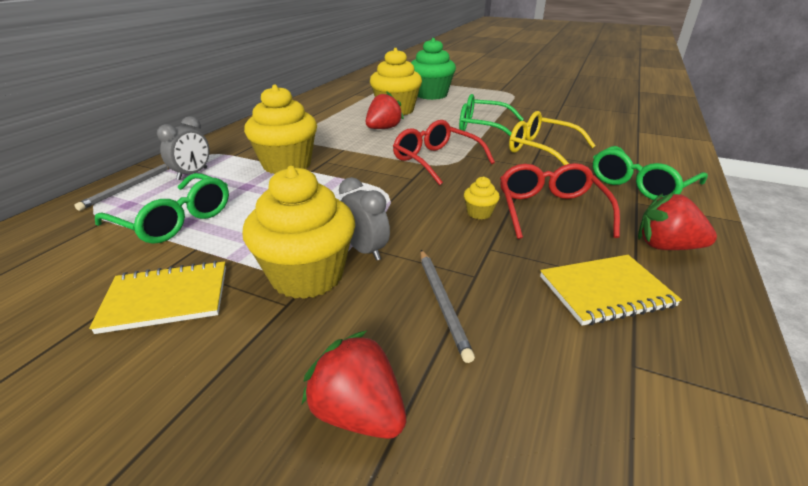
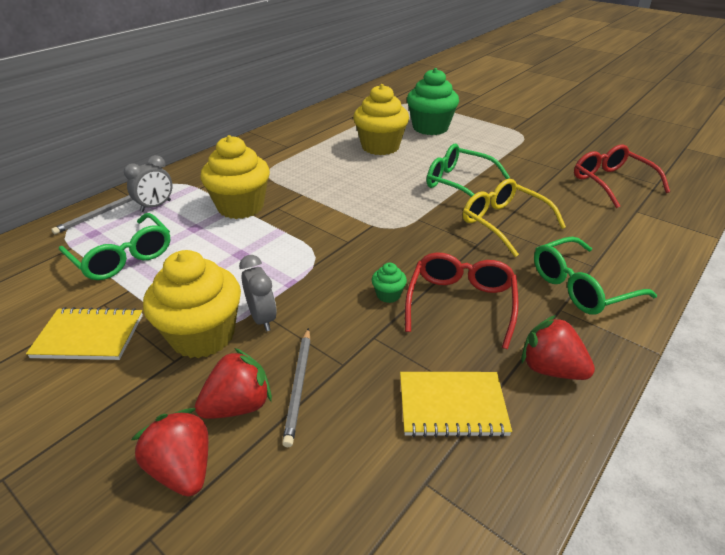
camera: 15 degrees right, 5 degrees up
red strawberry [366,91,404,129] -> red strawberry moved to [195,348,272,419]
red glasses [393,120,495,186] -> red glasses moved to [574,145,670,208]
yellow cupcake [464,176,500,219] -> green cupcake [372,263,407,303]

